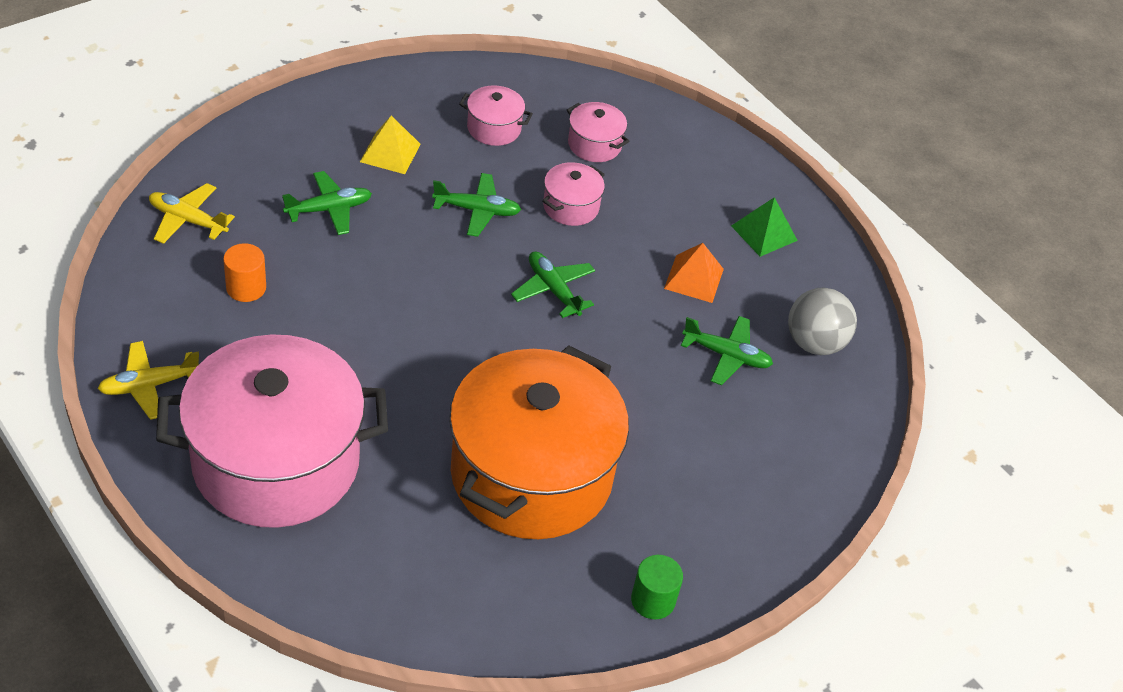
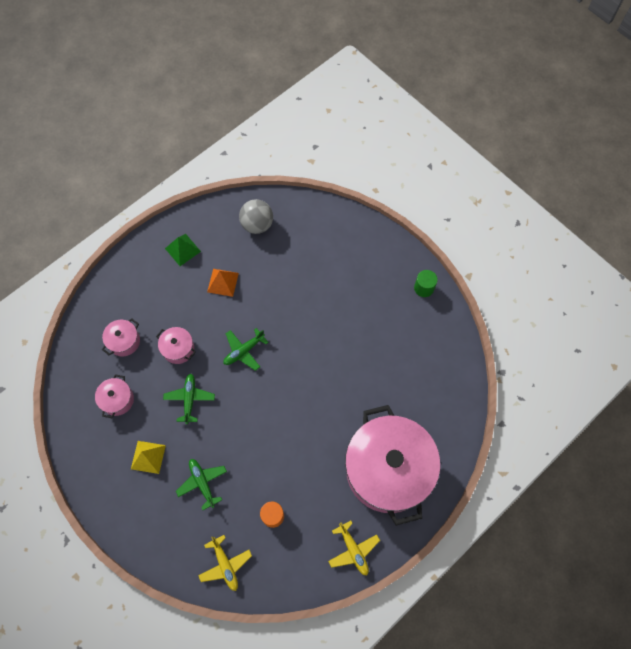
camera: 90 degrees left, 20 degrees up
yellow plane [149,183,235,244] -> yellow plane turned 45 degrees counterclockwise [198,535,252,591]
orange pot [449,345,629,539] -> none
green plane [681,316,773,385] -> none

